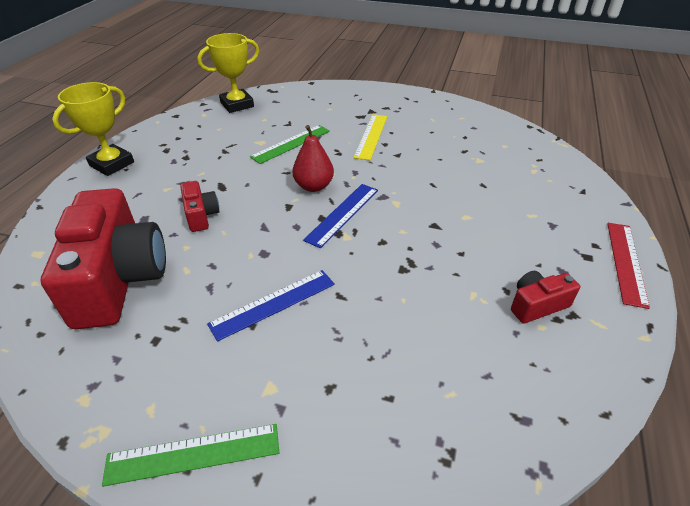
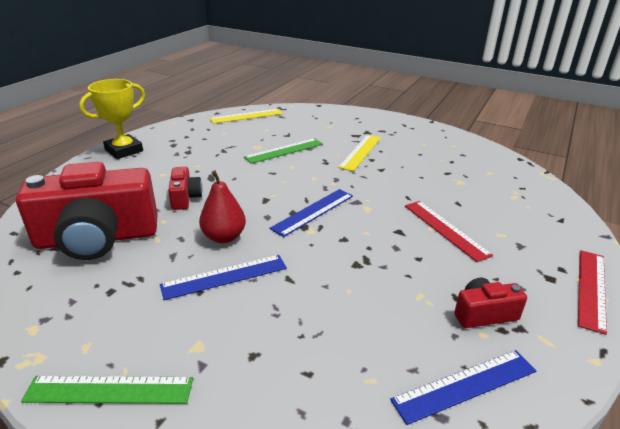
camera: 10 degrees right, 10 degrees down
red camera [41,188,166,329] -> red camera turned 75 degrees clockwise [16,162,158,260]
yellow trophy [198,33,259,113] -> yellow ruler [210,109,283,124]
red pear [292,125,334,192] -> red pear moved to [199,170,246,243]
none -> blue ruler [390,350,536,425]
none -> red ruler [405,201,493,262]

